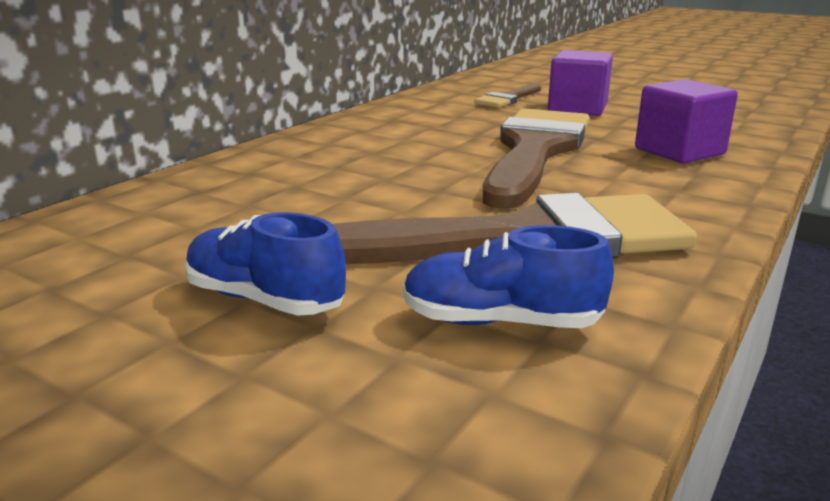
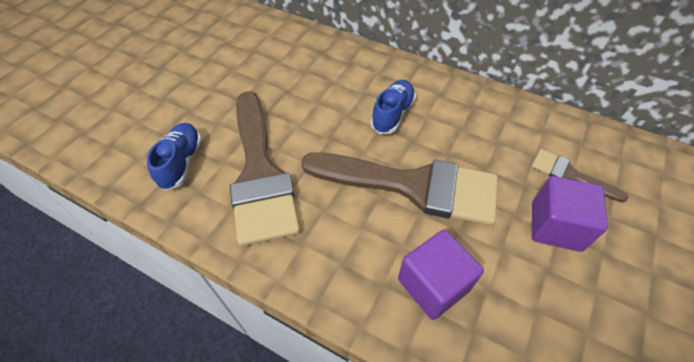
camera: 85 degrees right, 30 degrees up
blue shoe [185,212,346,315] -> blue shoe moved to [371,80,416,134]

